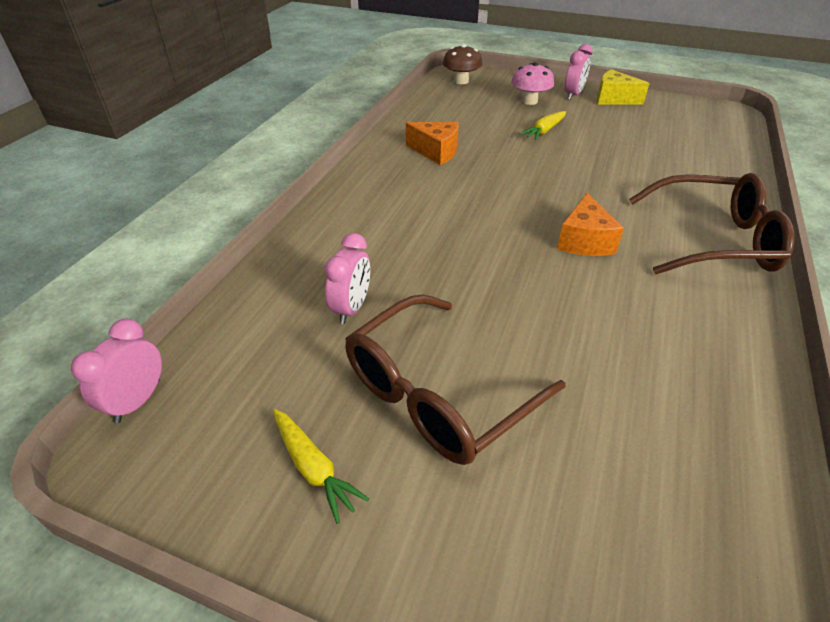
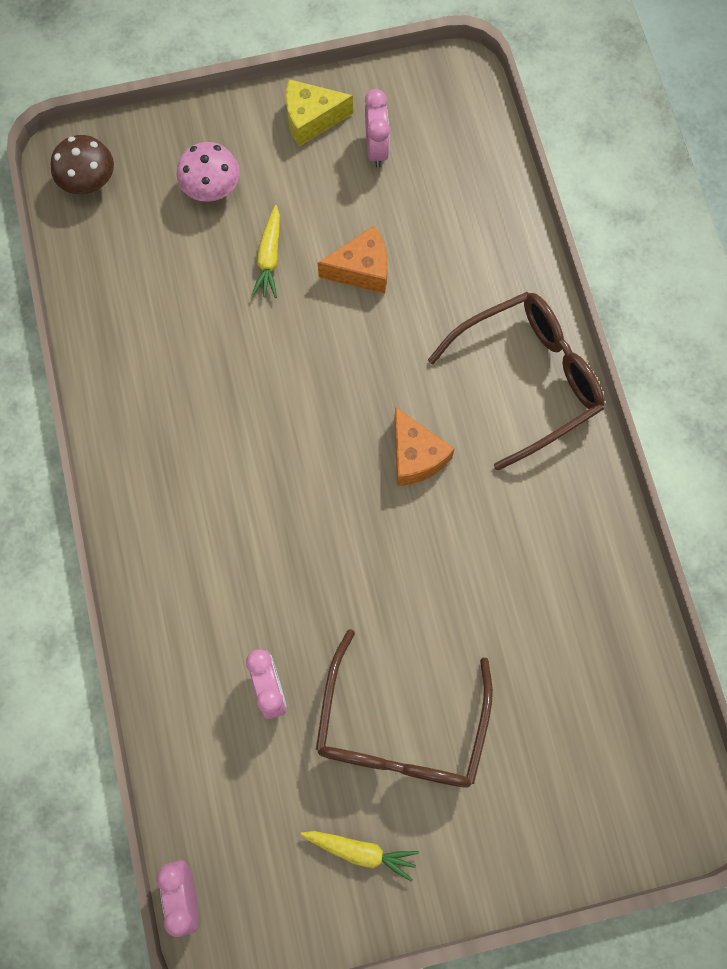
camera: 35 degrees left, 30 degrees up
orange cheese [406,122,459,165] -> orange cheese moved to [318,226,388,294]
pink clock [565,44,593,100] -> pink clock moved to [365,89,390,168]

